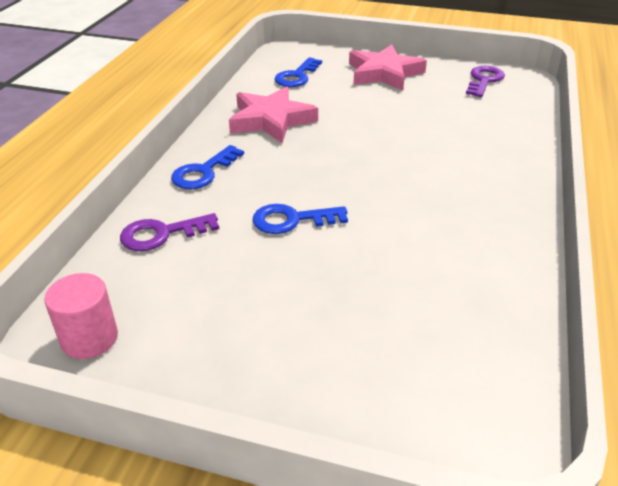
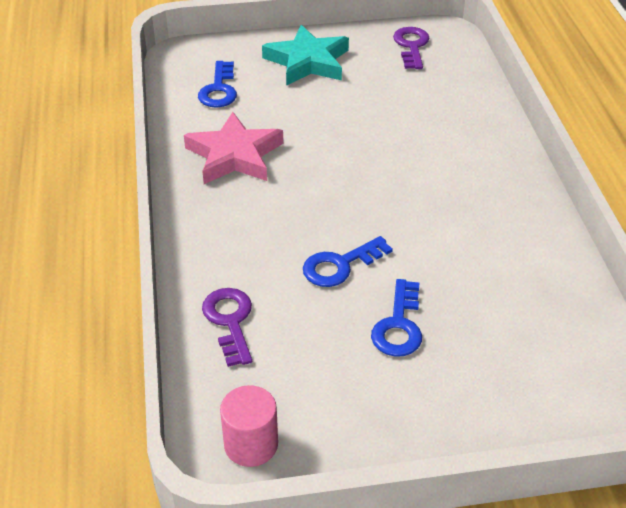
camera: 25 degrees left, 5 degrees up
purple key [120,213,219,251] -> purple key turned 120 degrees clockwise [202,288,252,367]
blue key [171,145,244,189] -> blue key moved to [371,279,422,357]
pink star [349,45,427,91] -> turquoise star [262,25,349,86]

